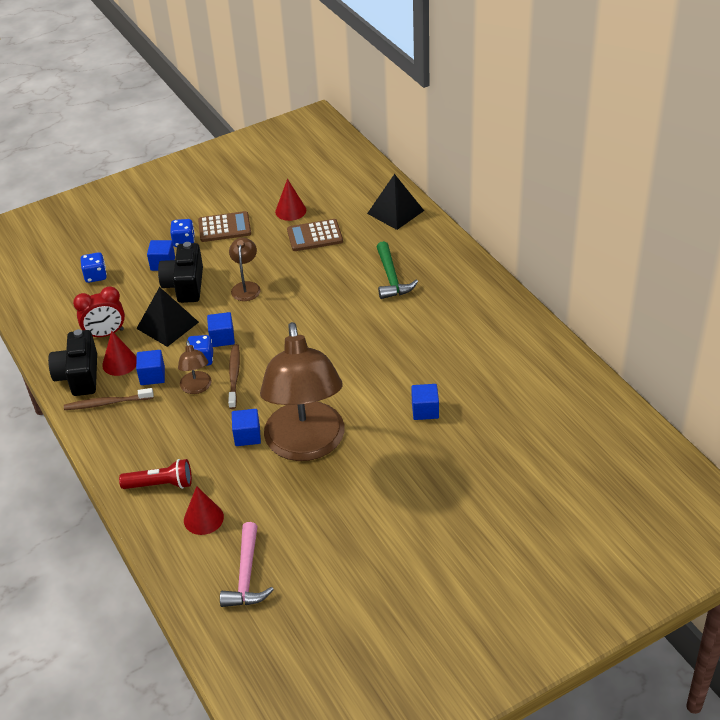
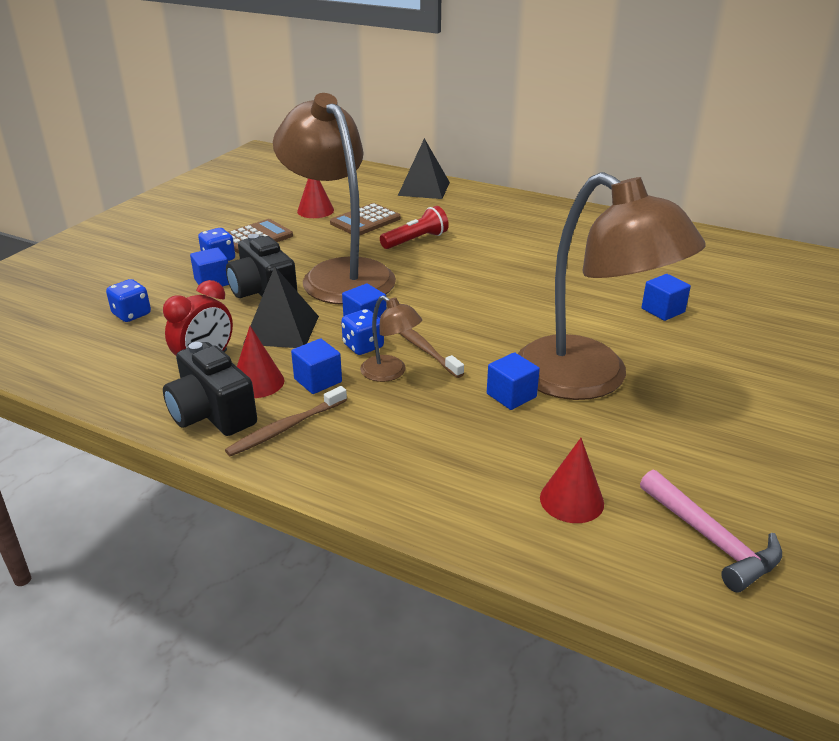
camera: 35 degrees left, 10 degrees down
red flashlight [119,459,192,489] -> red flashlight moved to [380,206,449,249]
brown lamp [229,238,261,301] -> brown lamp [273,93,396,305], size x2.42
green hammer [377,241,418,299] -> none

